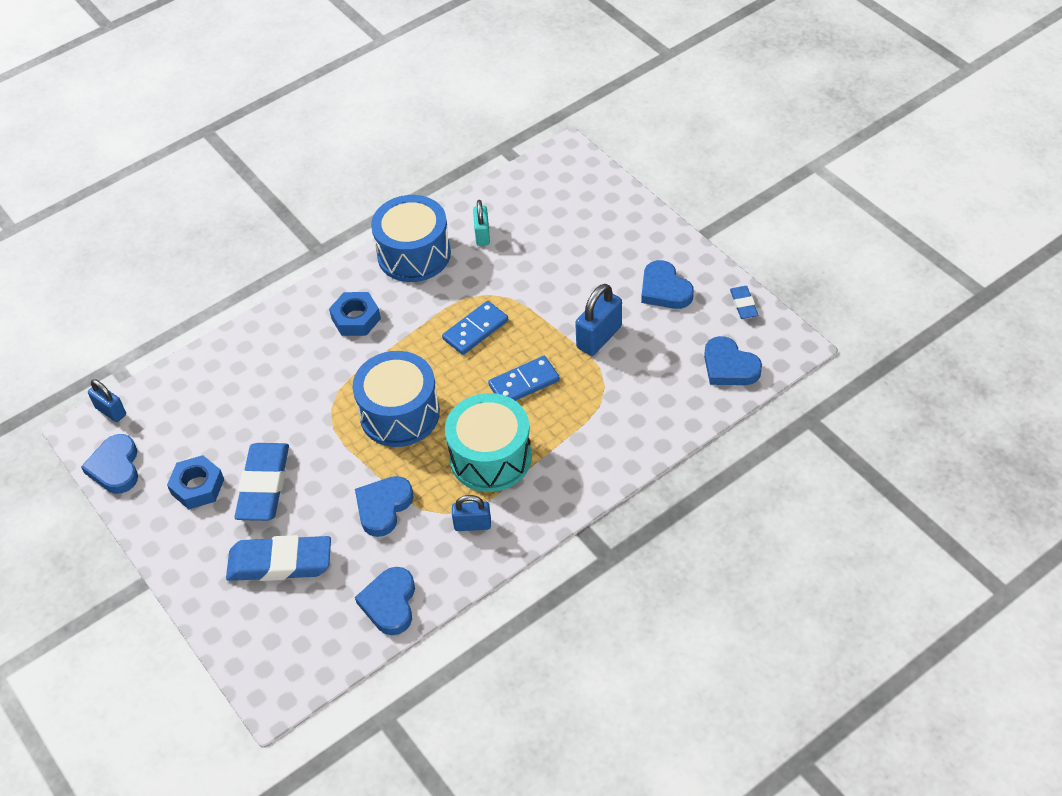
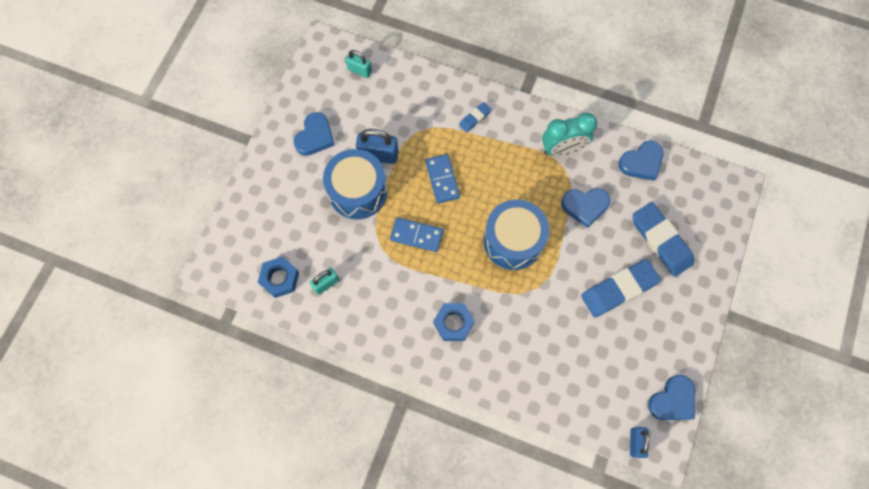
camera: 125 degrees left, 20 degrees up
blue nut [167,455,224,509] -> blue nut moved to [258,257,299,298]
blue drum [371,195,451,282] -> blue drum moved to [323,149,387,220]
turquoise drum [445,393,532,492] -> none
blue padlock [452,495,491,531] -> turquoise clock [542,113,597,156]
blue domino [488,356,560,401] -> blue domino turned 45 degrees clockwise [426,154,460,203]
blue heart [704,336,762,385] -> turquoise padlock [345,50,372,78]
blue eraser [730,286,758,319] -> blue eraser moved to [459,102,491,132]

